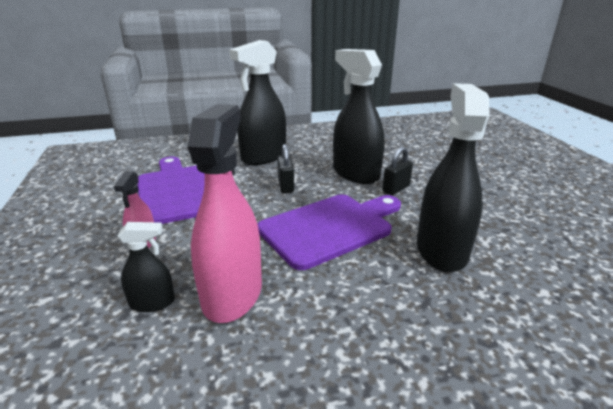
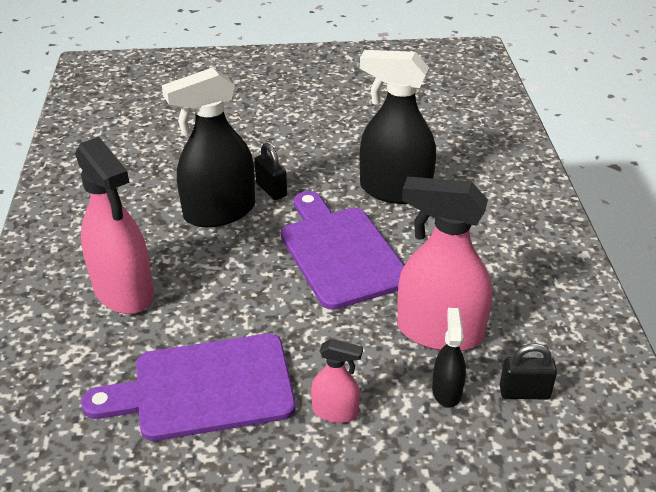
camera: 80 degrees left, 10 degrees up
black spray bottle [230,40,286,165] -> pink spray bottle [75,137,154,314]
black padlock [277,144,294,193] -> black padlock moved to [500,343,557,400]

